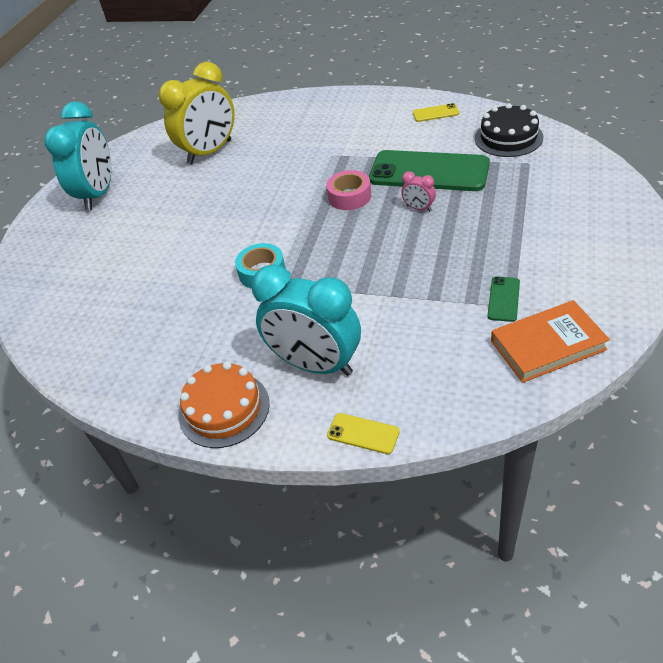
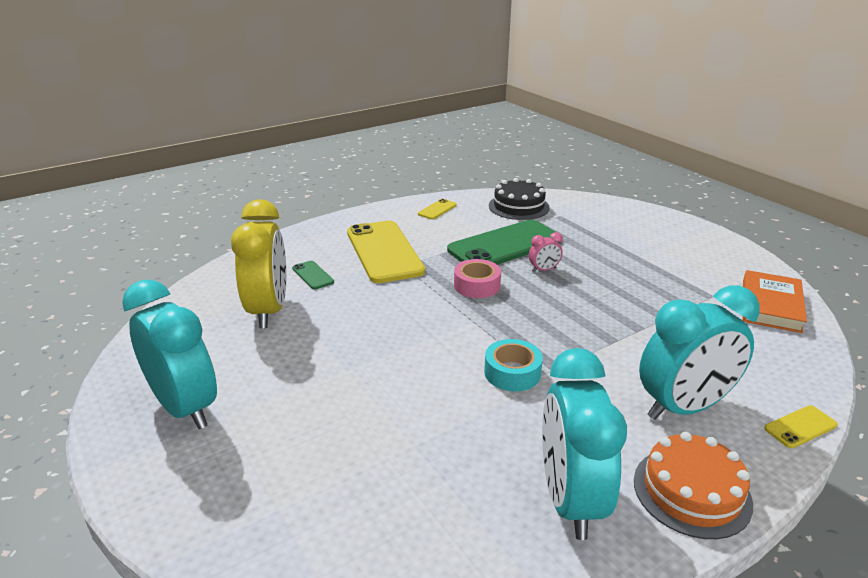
camera: 55 degrees left, 15 degrees down
green phone [487,277,520,322] -> green phone moved to [292,261,334,290]
none -> yellow phone [347,221,425,283]
none -> turquoise clock [542,348,627,540]

